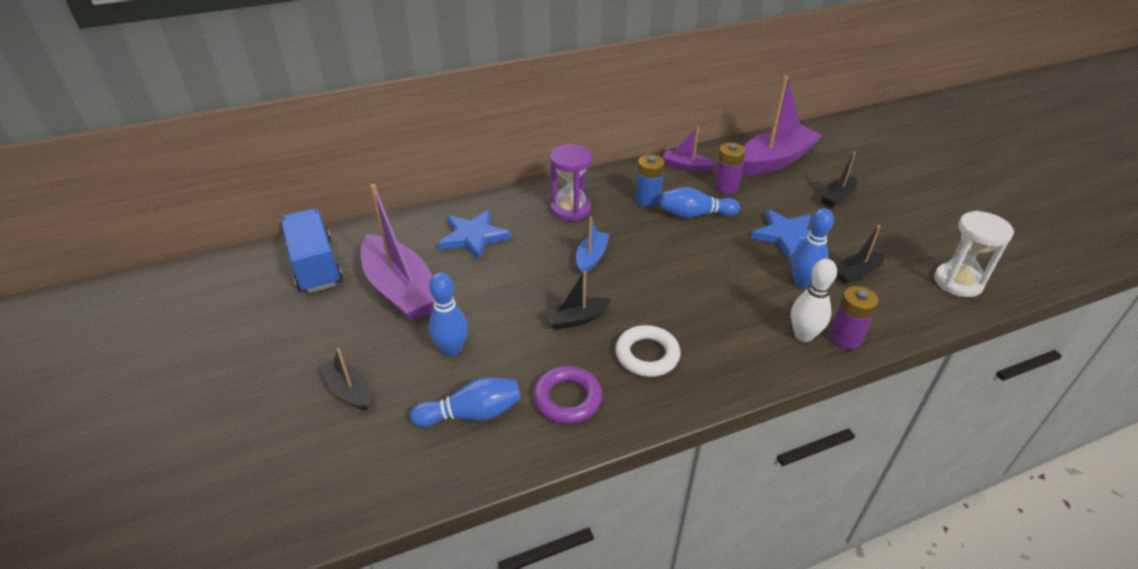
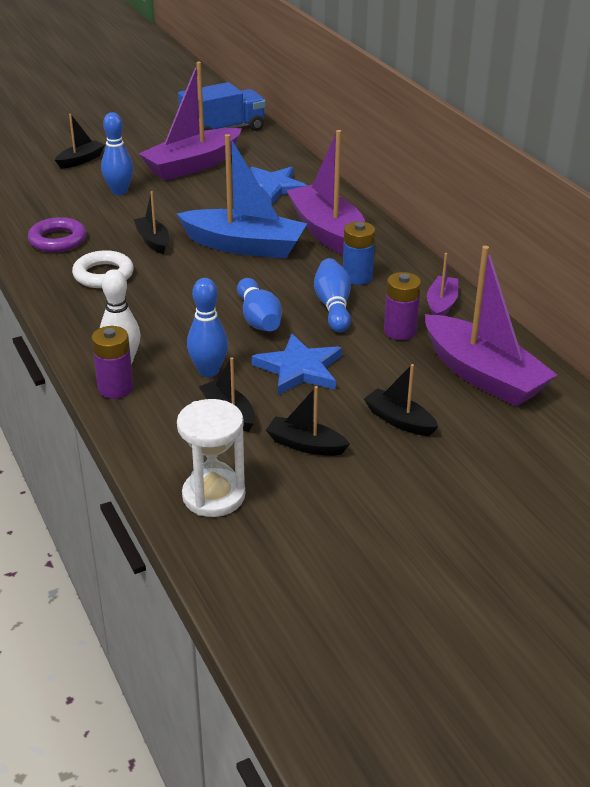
camera: 85 degrees right, 5 degrees down
blue bowling pin [410,377,521,427] -> blue bowling pin moved to [237,278,282,331]
purple hourglass [549,144,592,221] -> purple boat [286,130,365,255]
blue boat [576,216,609,274] -> blue boat [177,134,307,259], size x2.00
none -> black boat [266,386,350,456]

